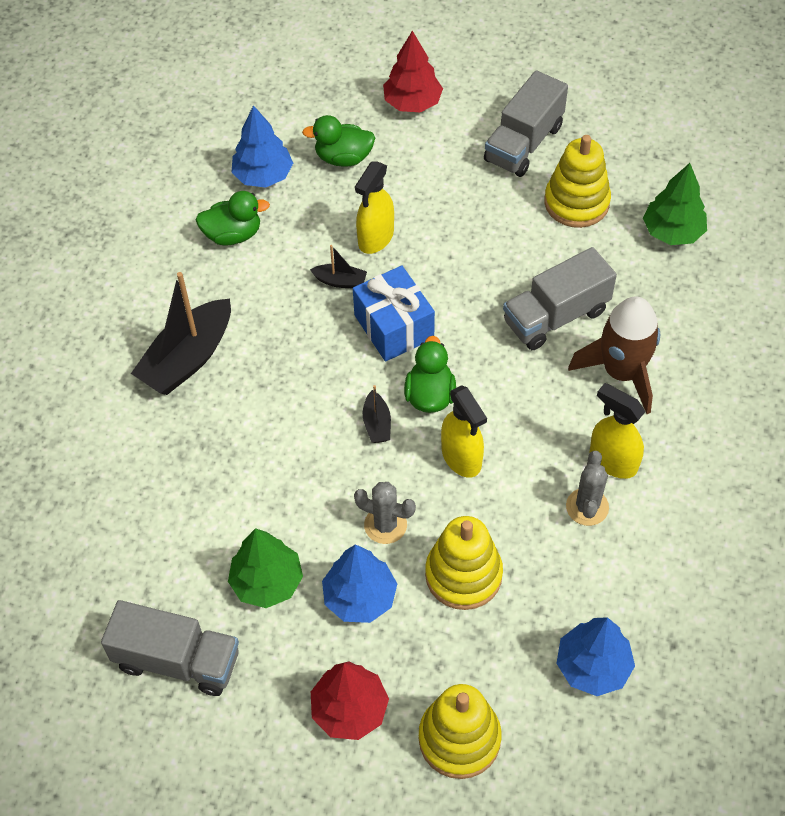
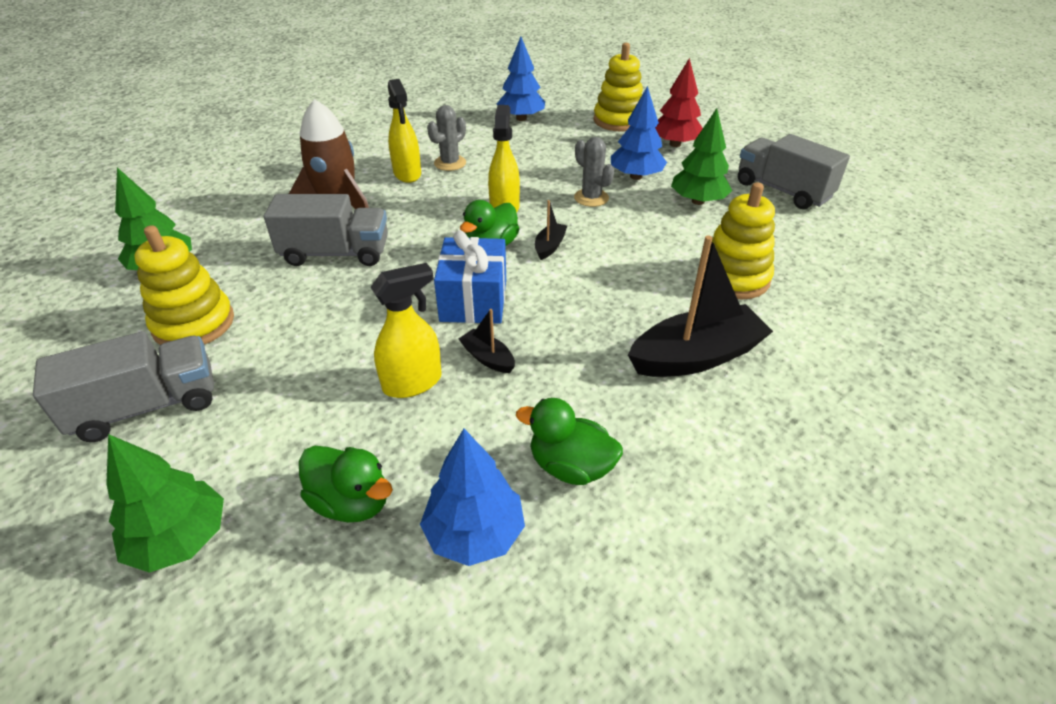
camera: 150 degrees left, 15 degrees down
red tree [383,31,443,113] -> green tree [106,434,224,573]
yellow stacking toy [425,516,503,610] -> yellow stacking toy moved to [712,182,775,300]

